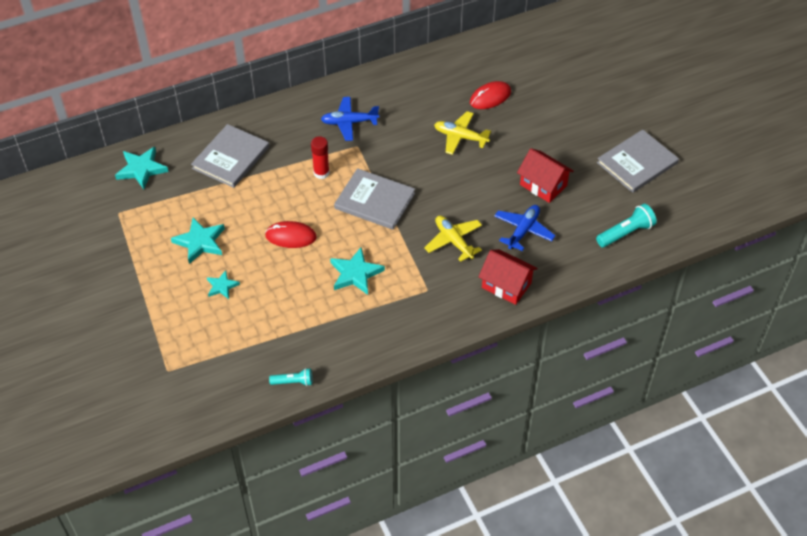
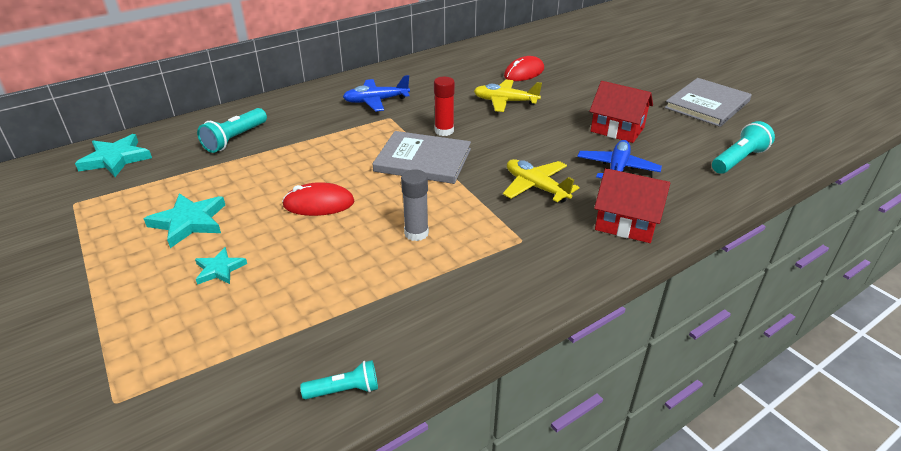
camera: 10 degrees left, 15 degrees down
grey book [191,124,269,188] -> turquoise flashlight [197,108,267,153]
red glue stick [311,136,330,179] -> red glue stick moved to [434,77,455,136]
turquoise star [330,247,385,295] -> grey glue stick [401,169,429,241]

